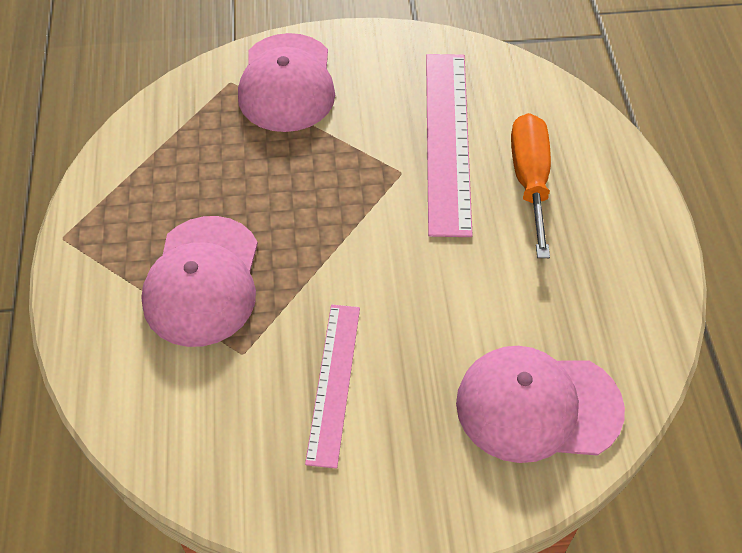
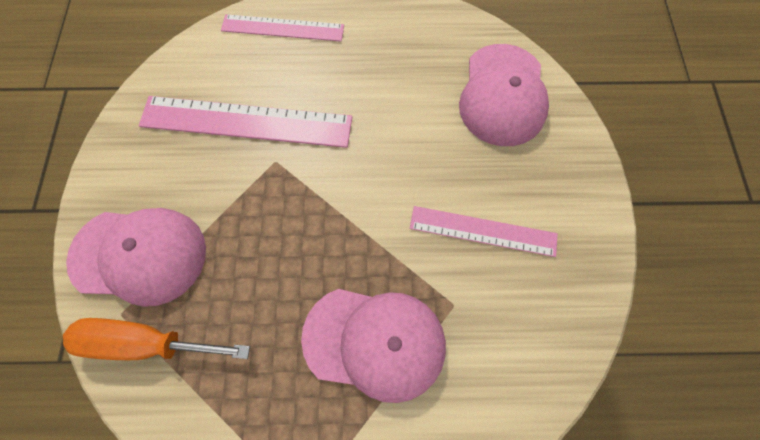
camera: 85 degrees left, 15 degrees up
orange screwdriver [511,113,551,258] -> orange screwdriver moved to [63,318,250,360]
none -> pink ruler [221,14,344,42]

